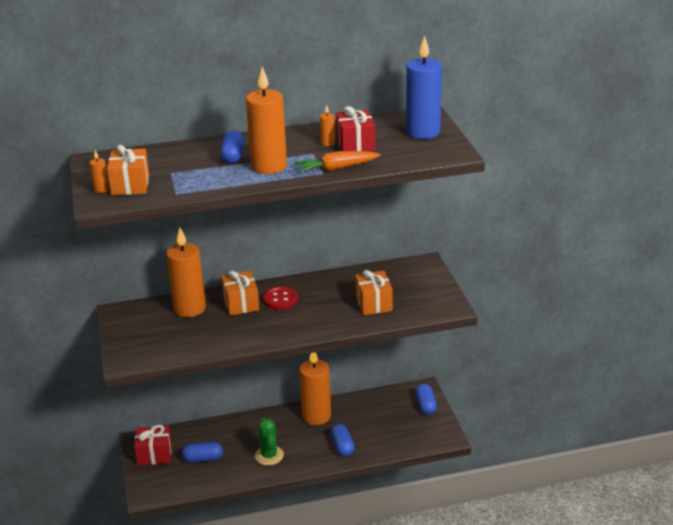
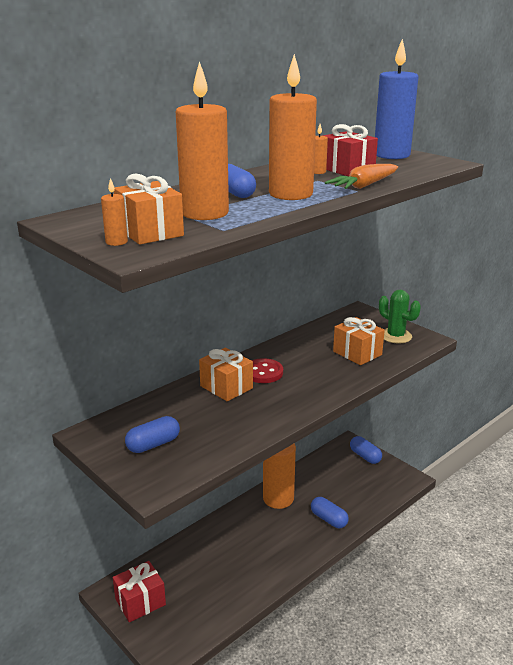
camera: 30 degrees left, 5 degrees down
orange candle [166,227,206,317] -> orange candle moved to [176,61,229,220]
blue capsule [182,442,223,463] -> blue capsule moved to [125,416,180,453]
green cactus [255,417,284,465] -> green cactus moved to [379,290,421,344]

